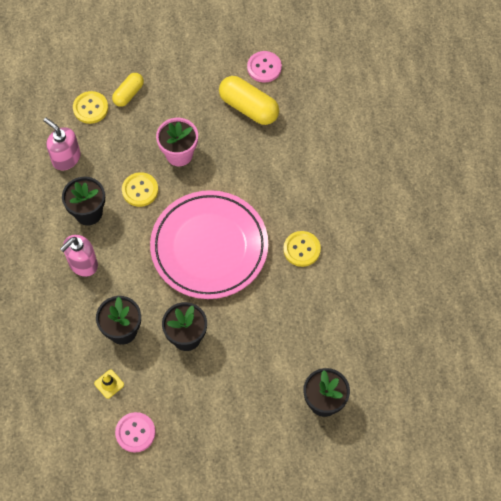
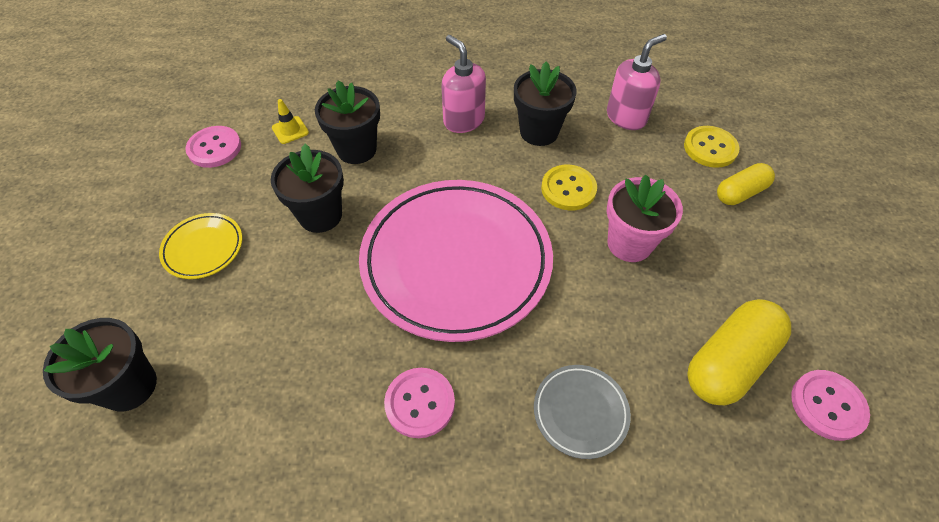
camera: 100 degrees right, 10 degrees down
yellow capsule [112,73,144,107] -> yellow capsule turned 75 degrees counterclockwise [717,163,775,205]
yellow button [283,231,321,267] -> pink button [384,368,455,438]
none -> yellow plate [159,213,242,279]
none -> grey plate [534,365,631,459]

